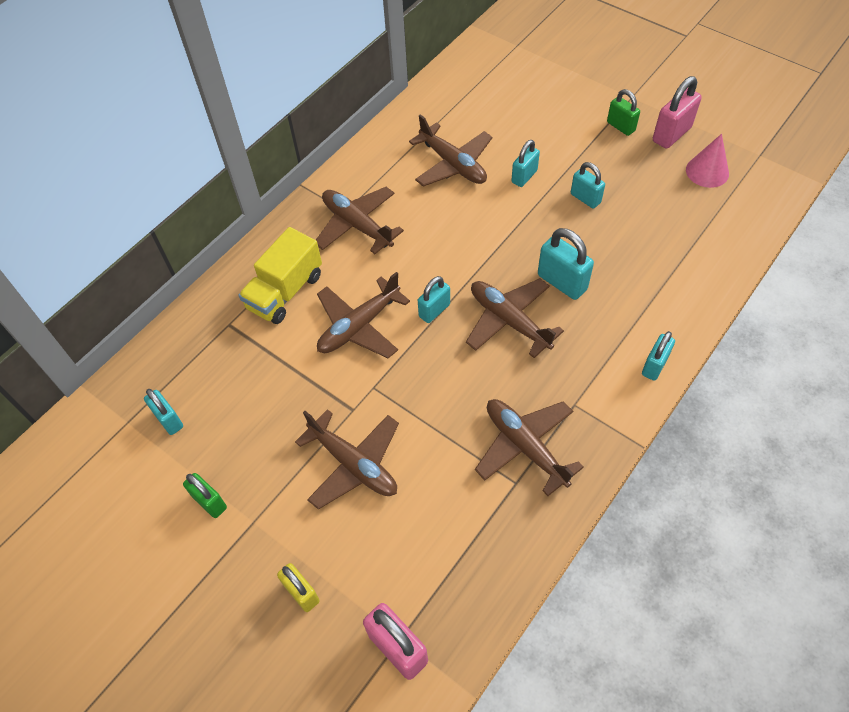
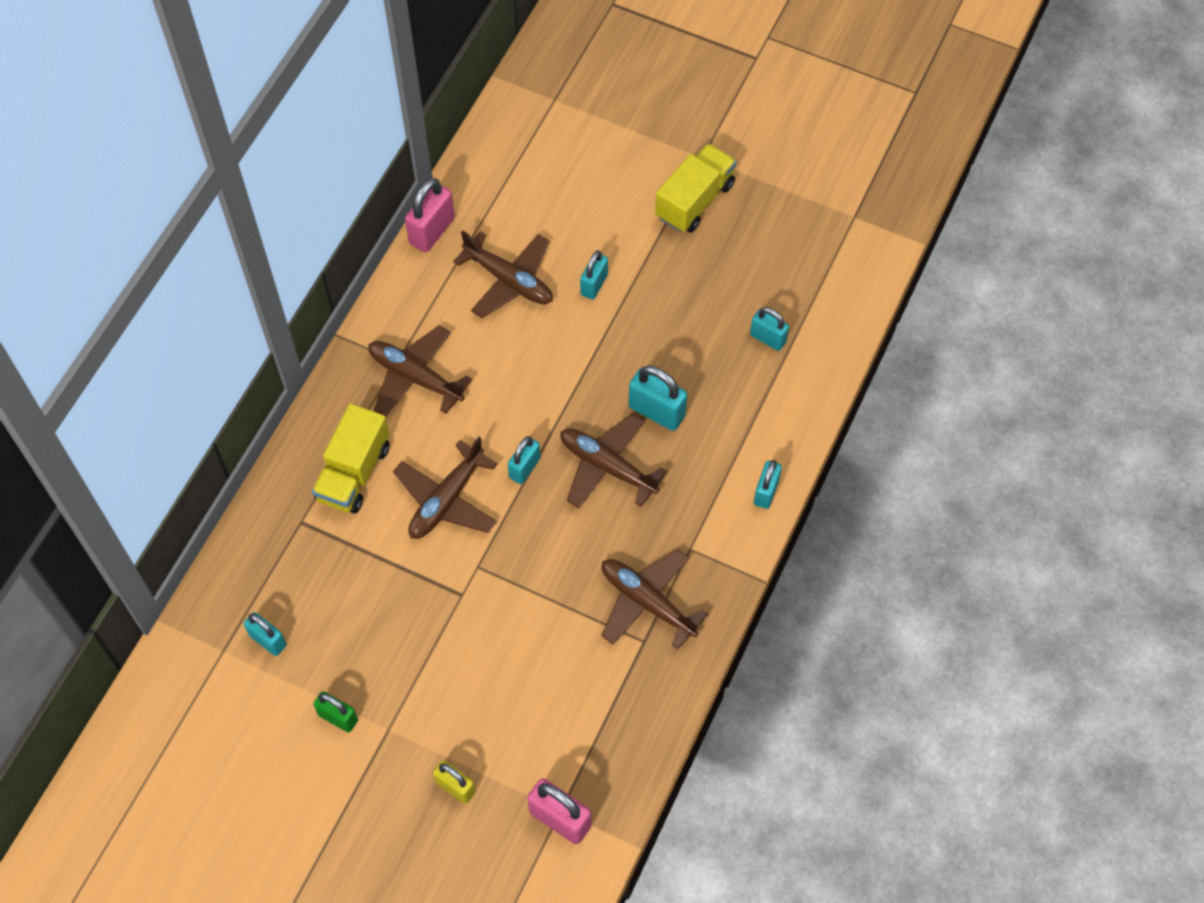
camera: 15 degrees left, 5 degrees up
brown plane [295,409,399,510] -> none
turquoise padlock [571,162,605,209] -> turquoise padlock moved to [750,307,789,351]
green padlock [607,89,640,136] -> yellow truck [655,143,736,233]
pink padlock [653,76,702,149] -> pink padlock moved to [405,178,455,252]
pink cone [686,134,729,188] -> none

